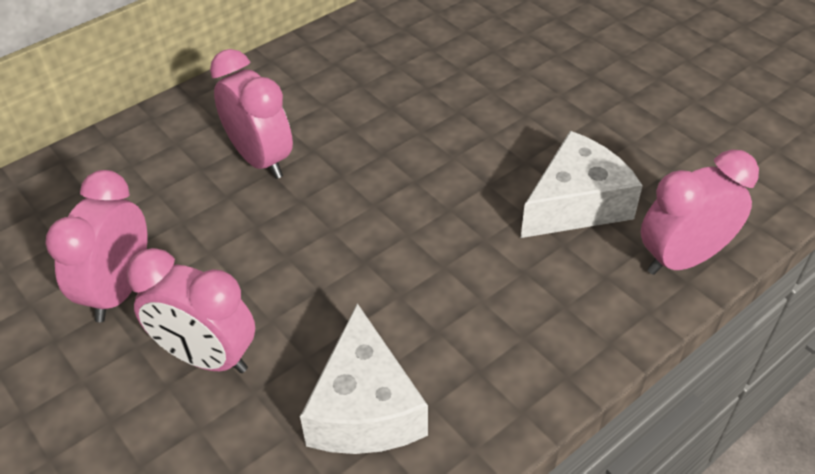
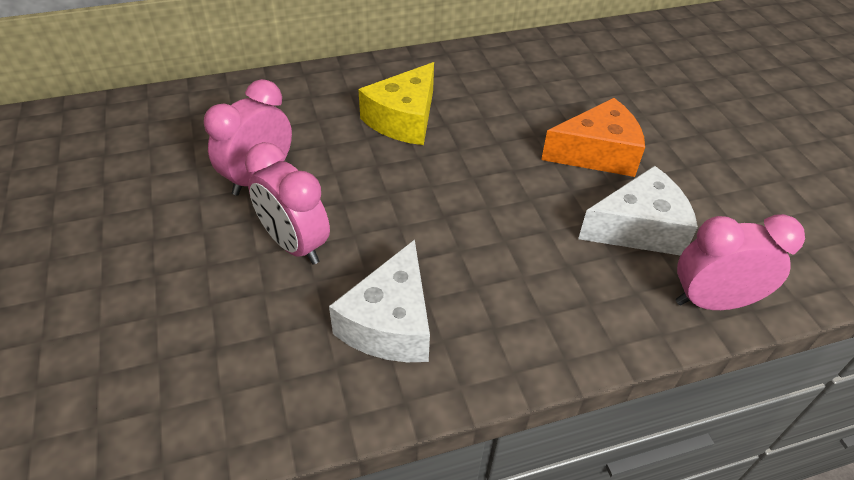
camera: 20 degrees right, 0 degrees up
pink clock [210,49,293,179] -> yellow cheese [358,62,434,145]
none -> orange cheese [541,98,645,177]

